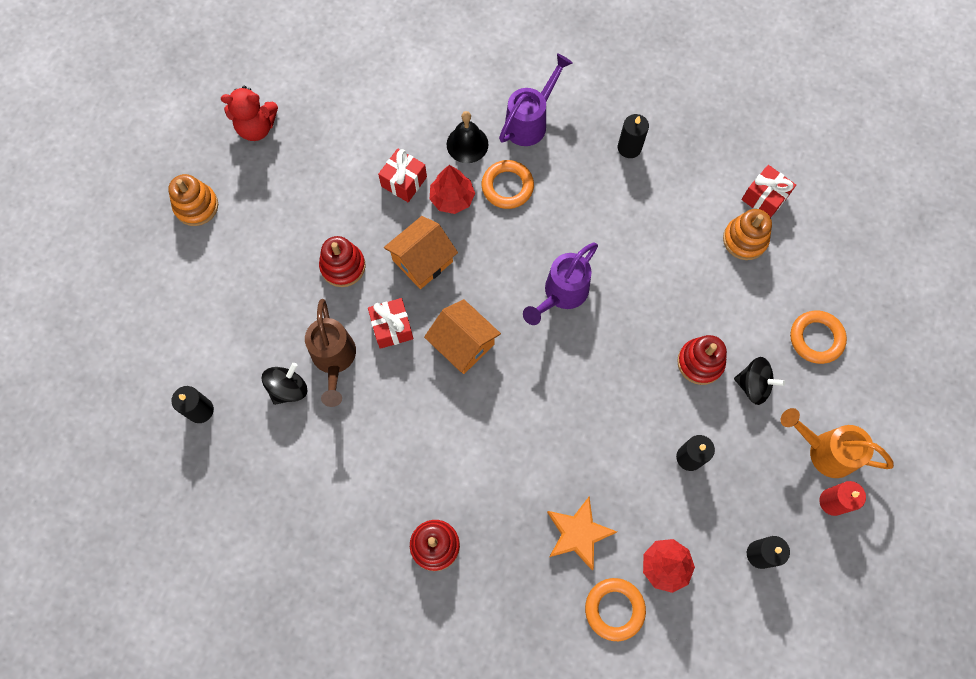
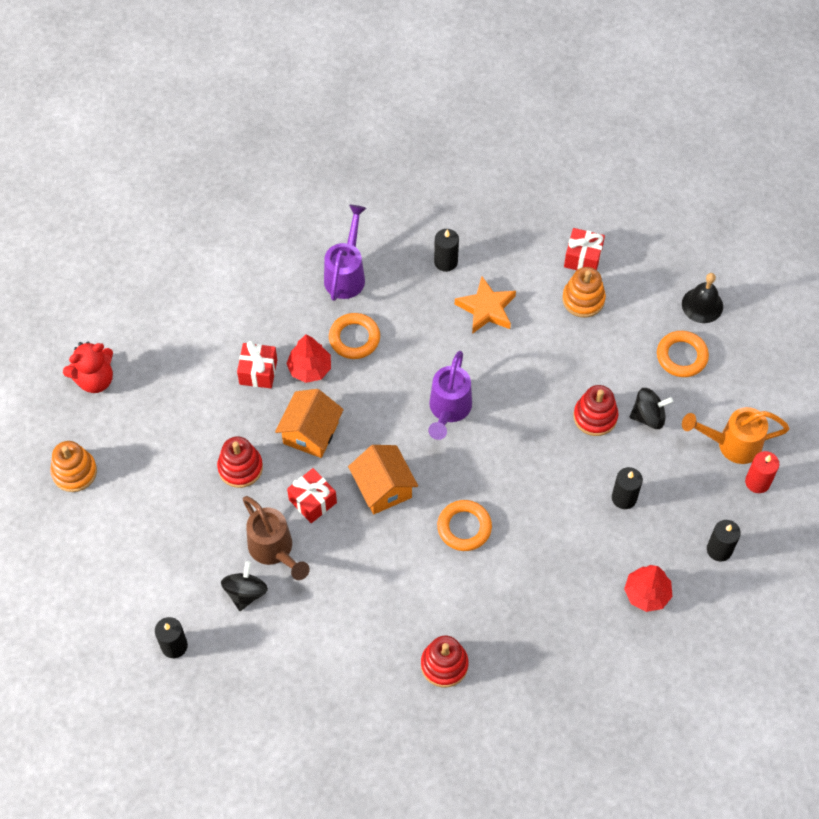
camera: 25 degrees left, 10 degrees down
orange house [424,299,501,374] -> orange house turned 45 degrees clockwise [348,445,418,514]
black bell [446,111,489,163] -> black bell moved to [682,273,723,323]
orange star [547,497,617,570] -> orange star moved to [455,277,516,334]
orange ring [585,578,646,641] -> orange ring moved to [437,500,492,551]

